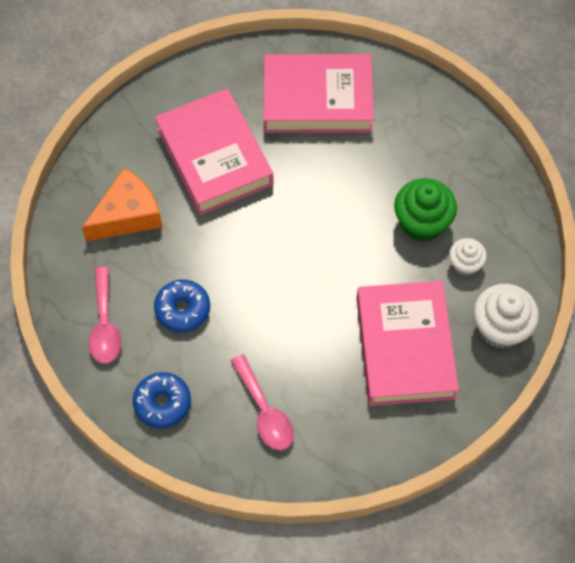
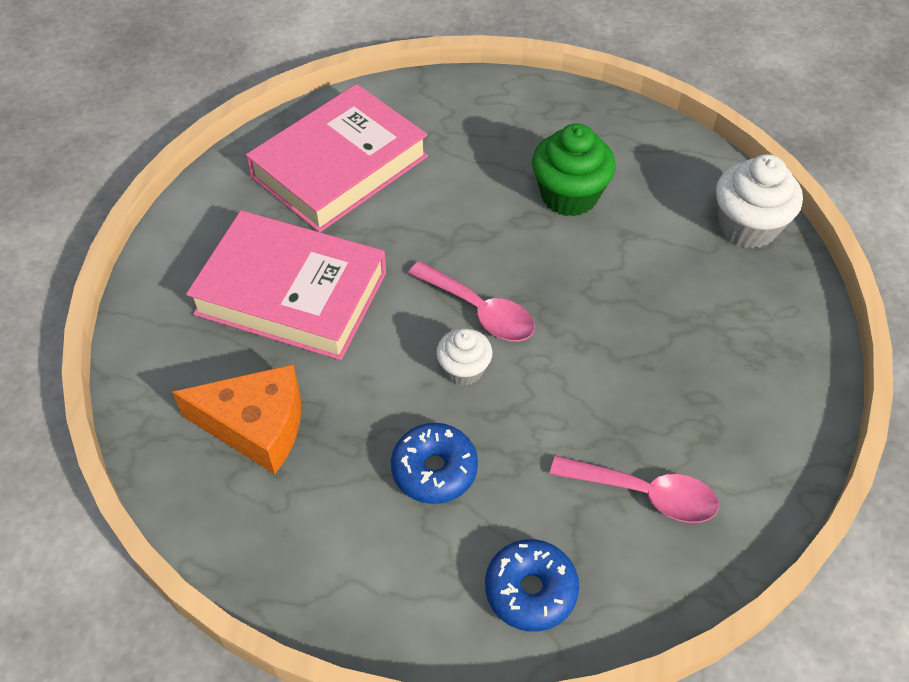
camera: 45 degrees left, 10 degrees down
orange cheese [82,168,162,241] -> orange cheese turned 90 degrees clockwise [172,364,301,474]
pink spoon [88,267,122,364] -> pink spoon moved to [409,261,535,341]
pink book [357,281,459,406] -> none
white cupcake [449,238,487,276] -> white cupcake moved to [436,328,492,386]

